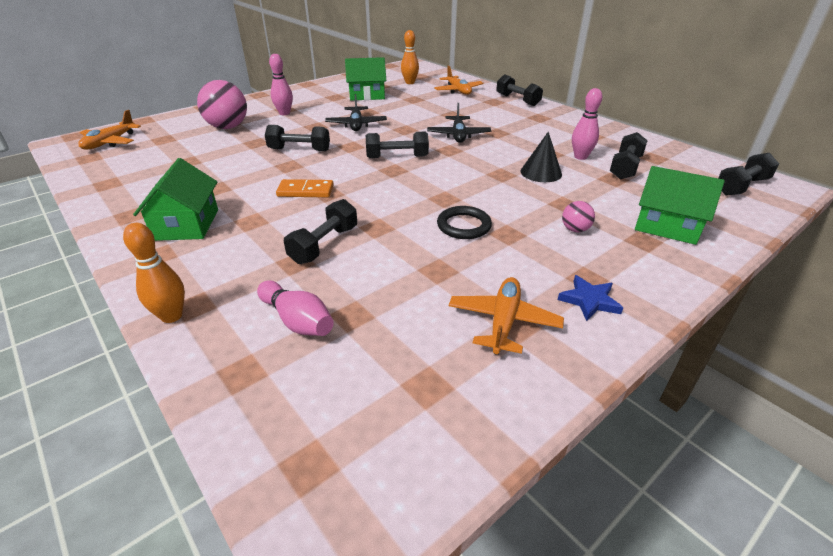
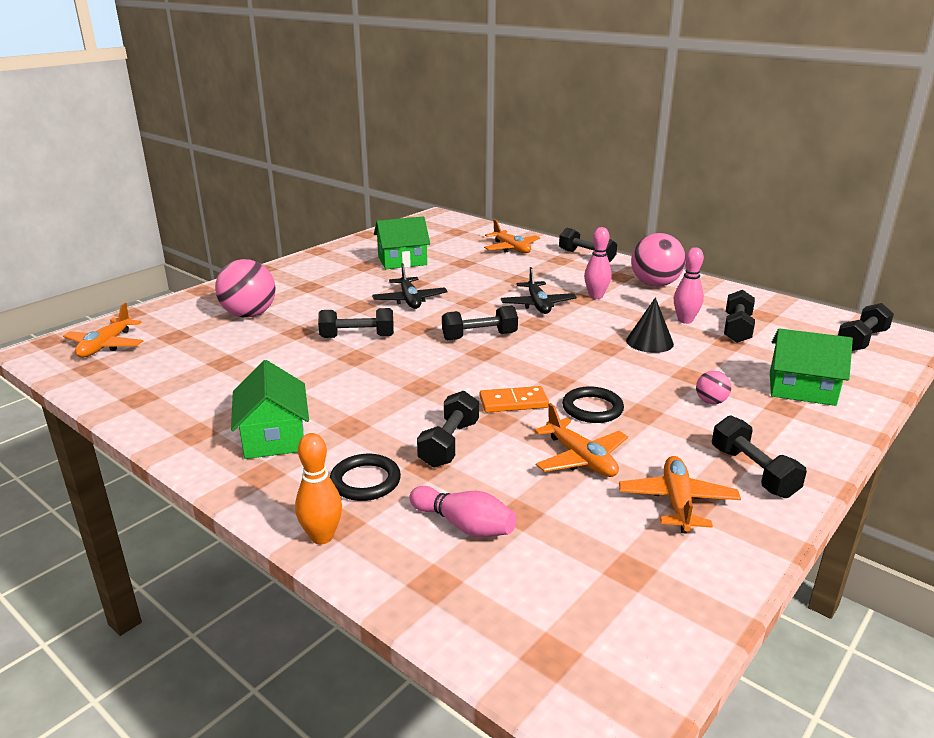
camera: 10 degrees left, 10 degrees down
pink bowling pin [269,54,293,115] -> pink bowling pin moved to [584,227,612,299]
orange domino [276,179,334,197] -> orange domino moved to [480,386,549,412]
orange bowling pin [401,30,419,84] -> none
blue star [558,275,623,321] -> black dumbbell [712,415,807,498]
none -> black ring [330,454,401,501]
none -> orange plane [534,403,628,477]
none -> pink ball [631,233,686,287]

